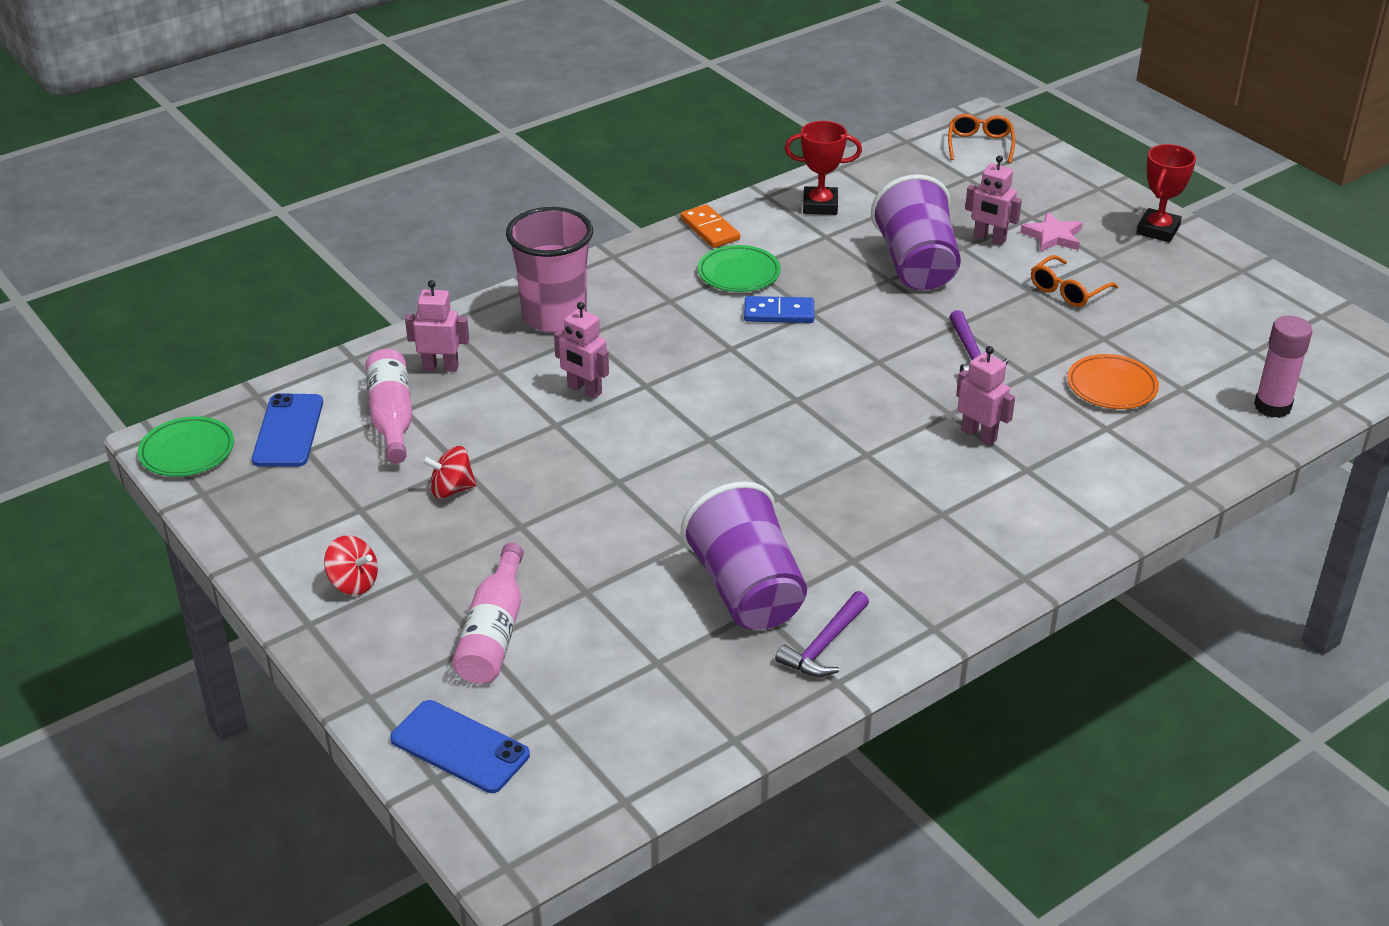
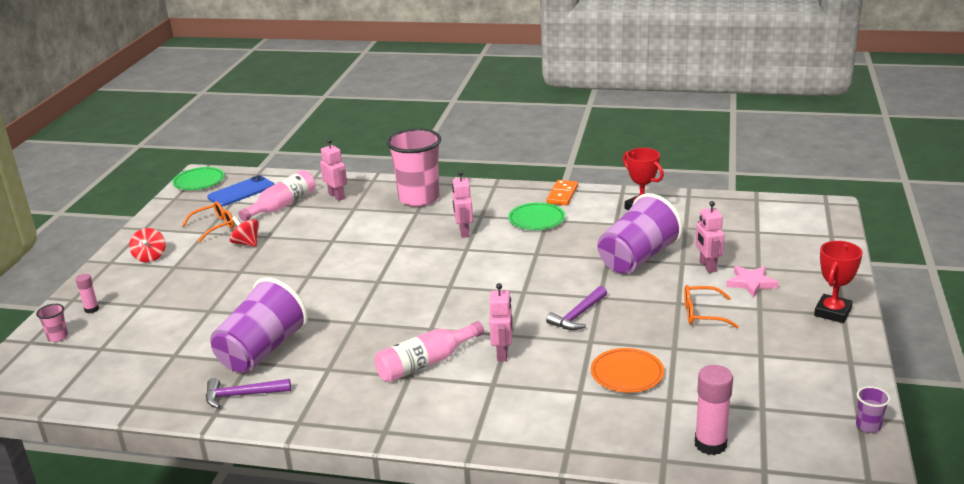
camera: 50 degrees right, 10 degrees down
blue phone [390,700,530,793] -> pink cup [36,304,68,342]
pink bottle [452,543,524,683] -> pink bottle moved to [374,321,484,382]
pink robot [554,302,609,399] -> pink robot moved to [452,171,473,238]
blue domino [744,296,814,323] -> none
orange glasses [948,114,1015,163] -> orange glasses moved to [181,202,234,243]
red trophy [1136,144,1196,242] -> red trophy turned 45 degrees counterclockwise [814,241,863,323]
none -> pink glue stick [76,274,99,314]
none -> purple cup [856,386,891,433]

